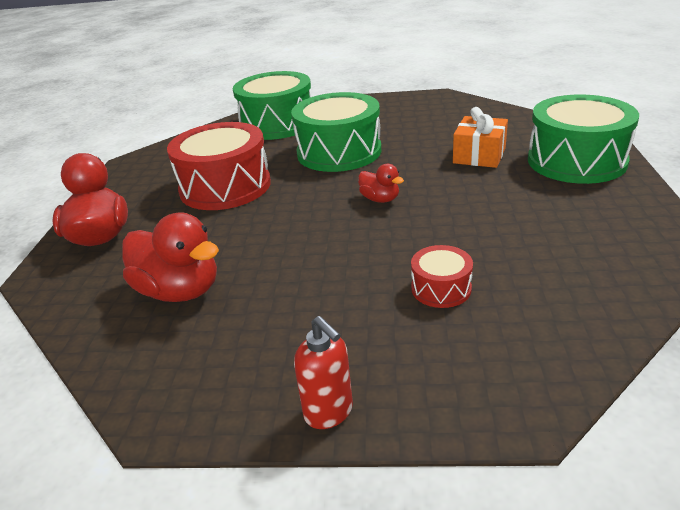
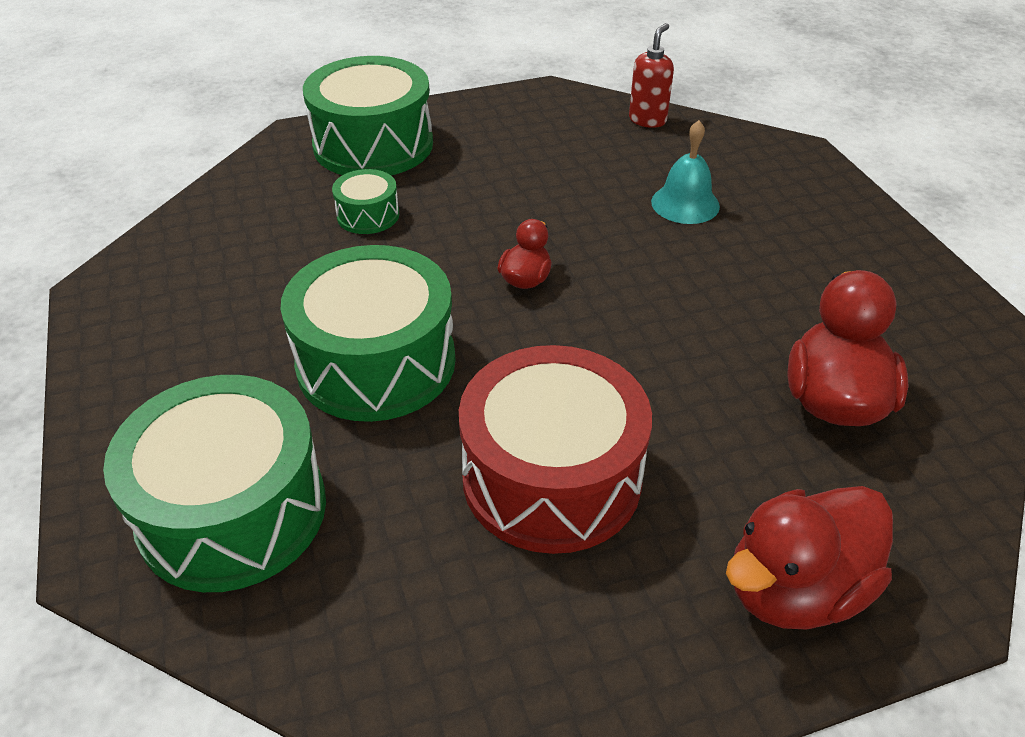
camera: 115 degrees left, 10 degrees up
red soap dispenser [294,316,353,429] -> red soap dispenser moved to [629,23,674,128]
red drum [411,245,473,308] -> turquoise bell [651,120,720,224]
orange gift [453,107,508,168] -> green drum [332,169,399,234]

